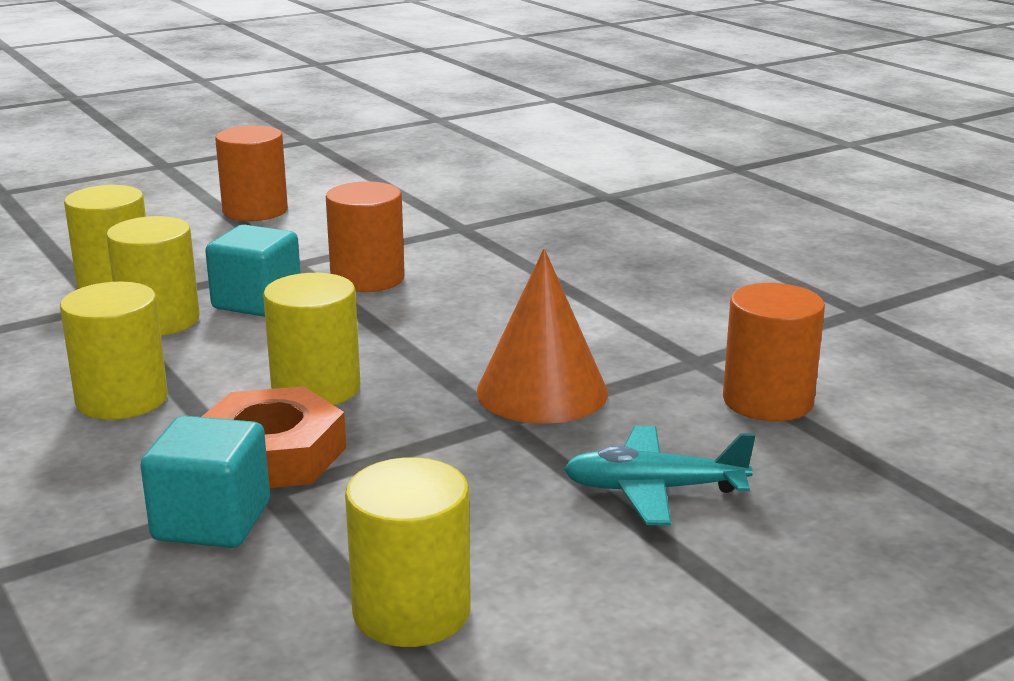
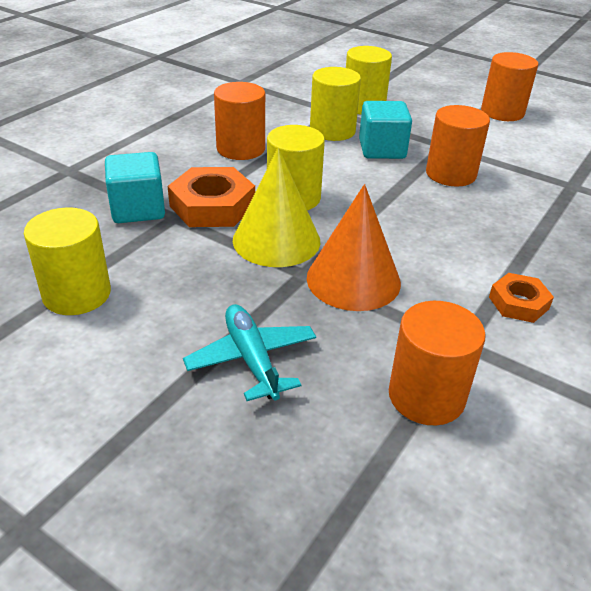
camera: 65 degrees right, 15 degrees up
yellow cylinder [60,282,168,420] -> orange cylinder [214,82,265,160]
none -> yellow cone [233,147,320,267]
none -> orange nut [489,273,554,323]

